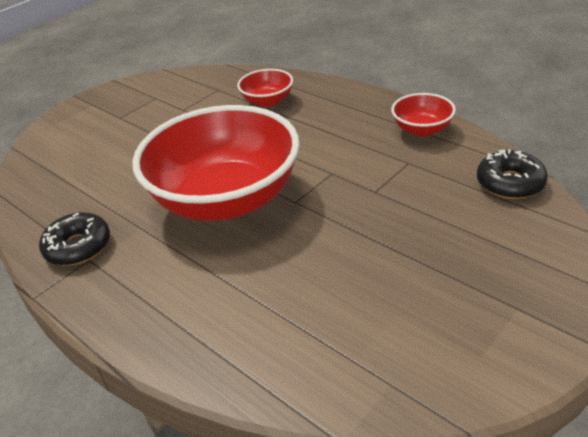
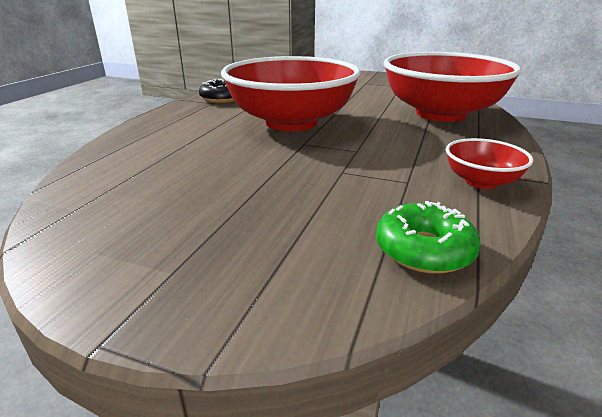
camera: 65 degrees right, 10 degrees down
red bowl [237,69,293,107] -> red bowl [384,52,521,122], size x2.31
black donut [477,149,548,199] -> green donut [376,201,481,274]

